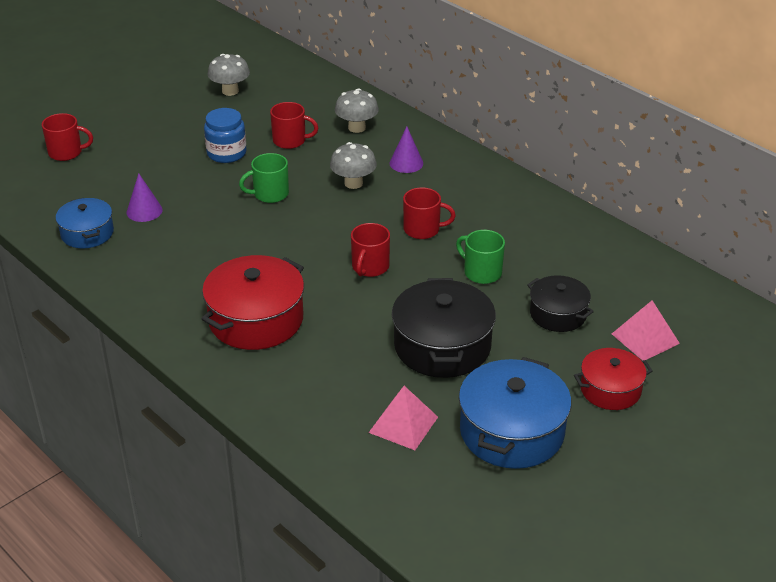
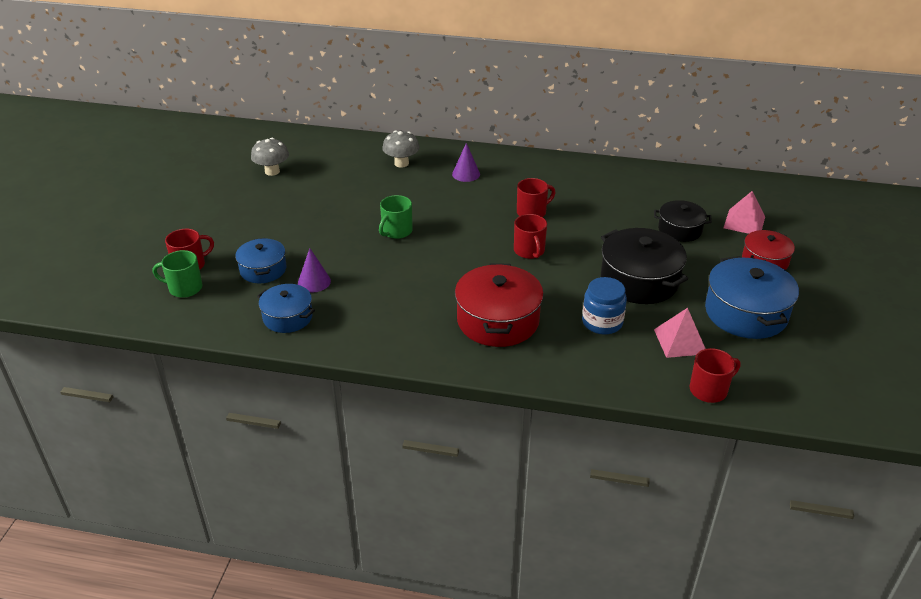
camera: 35 degrees left, 0 degrees up
blue jar [204,108,246,163] -> blue jar moved to [582,277,627,334]
red mug [270,102,318,149] -> red mug moved to [689,348,741,403]
grey mushroom [330,142,377,189] -> none
green mug [456,230,505,284] -> green mug moved to [153,250,202,298]
none -> blue pot [235,238,286,283]

